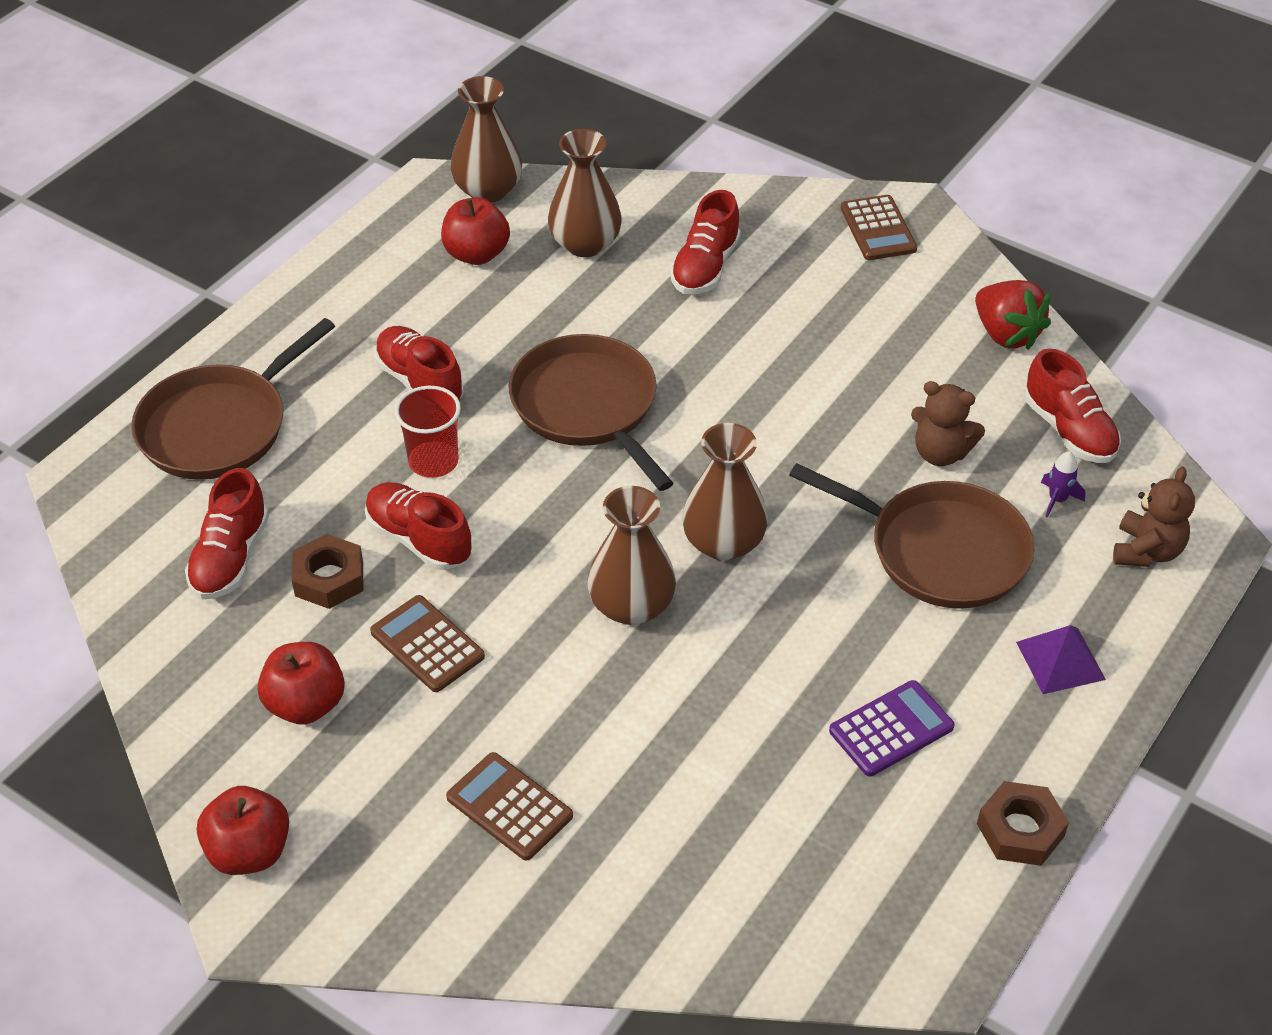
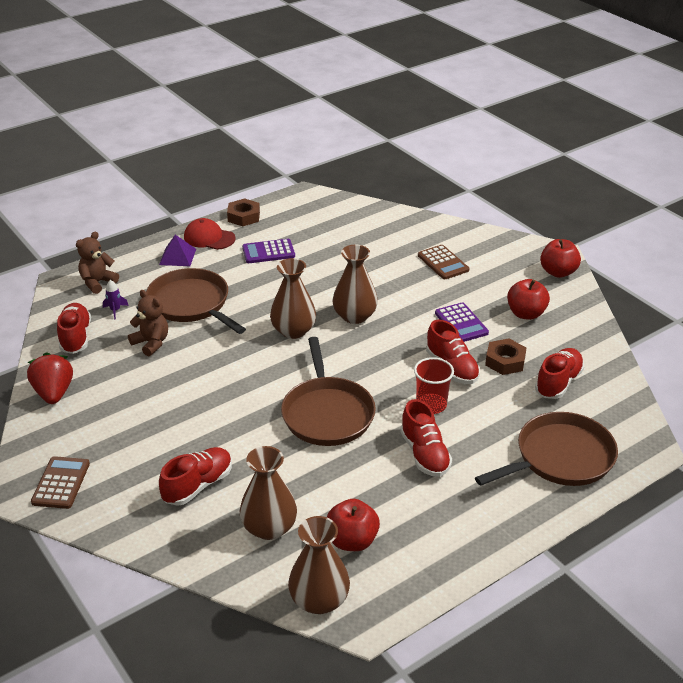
camera: 160 degrees left, 10 degrees down
brown calculator [370,595,485,692] -> purple calculator [435,302,489,342]
none -> red cap [184,218,236,250]

